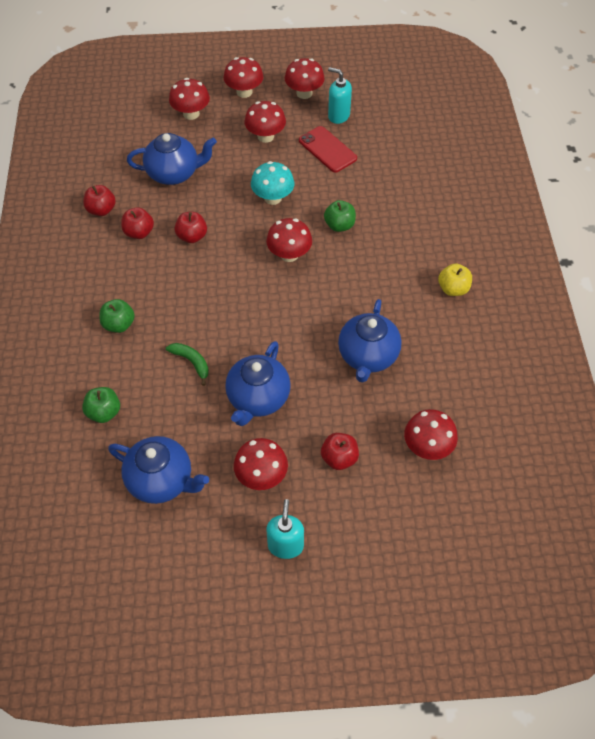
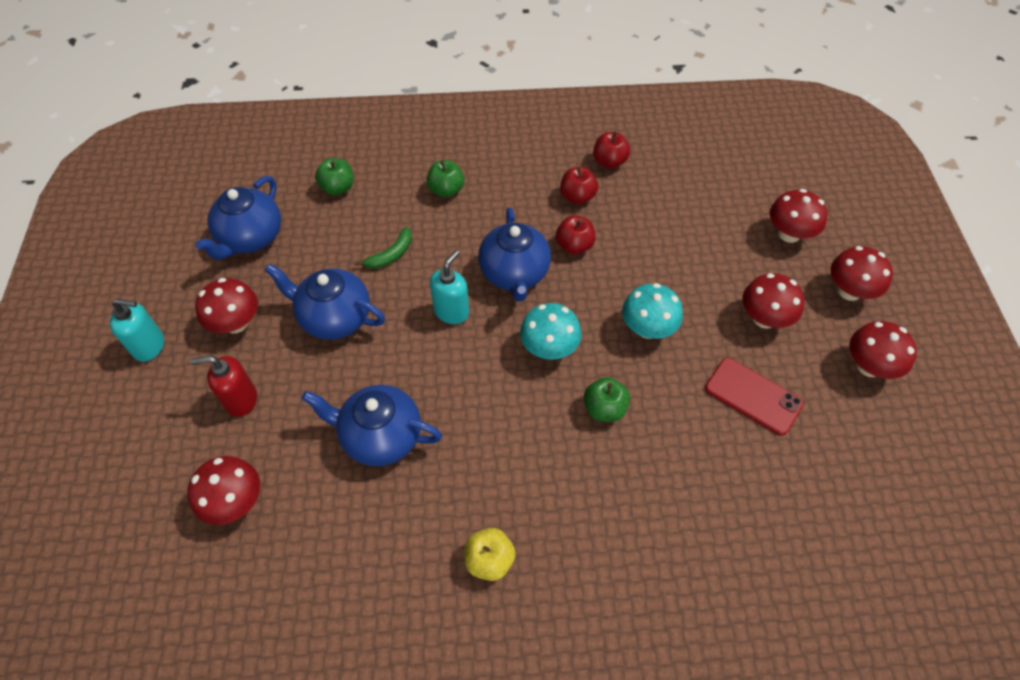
camera: 90 degrees right, 0 degrees up
blue teapot [127,133,217,185] -> blue teapot moved to [478,207,551,302]
red mushroom [266,218,312,262] -> turquoise mushroom [520,303,582,360]
red phone [299,126,357,172] -> red phone turned 75 degrees clockwise [705,358,804,436]
red apple [321,433,359,470] -> red soap dispenser [190,355,257,417]
turquoise soap dispenser [328,67,352,124] -> turquoise soap dispenser moved to [430,250,469,324]

